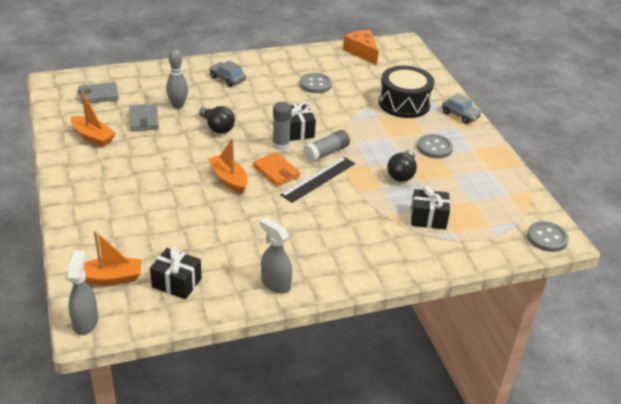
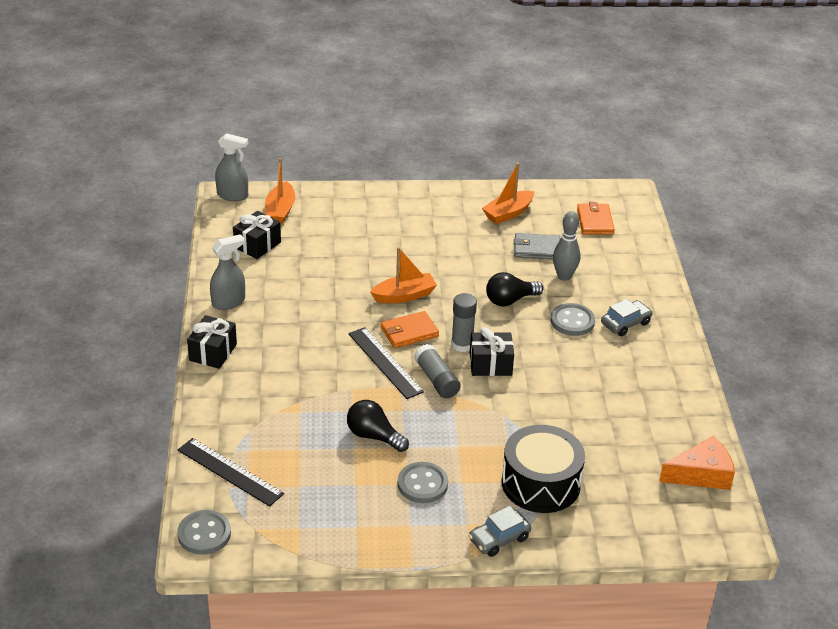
camera: 105 degrees right, 0 degrees up
grey wallet [78,82,119,104] -> orange wallet [577,202,615,235]
grey button [300,73,332,93] -> grey button moved to [551,303,595,336]
black gift [411,186,450,229] -> black gift moved to [187,315,237,369]
none -> black ruler [178,438,284,507]

